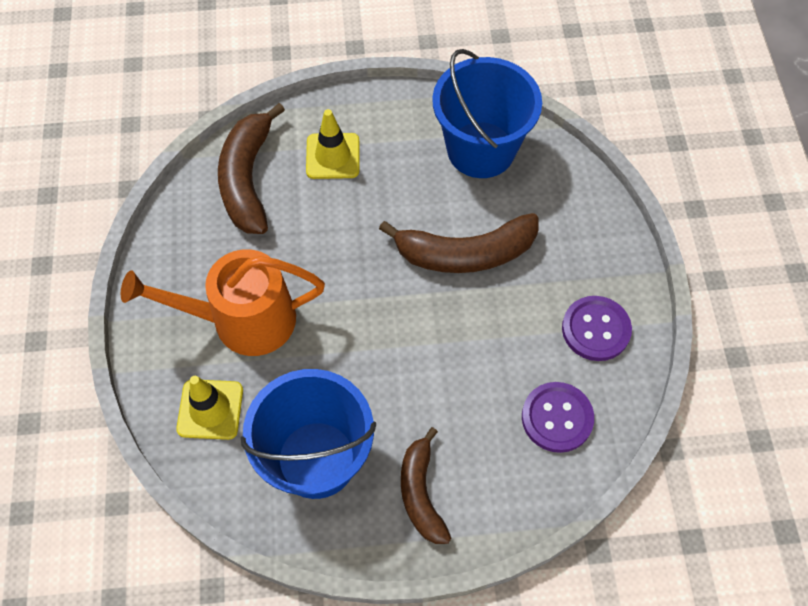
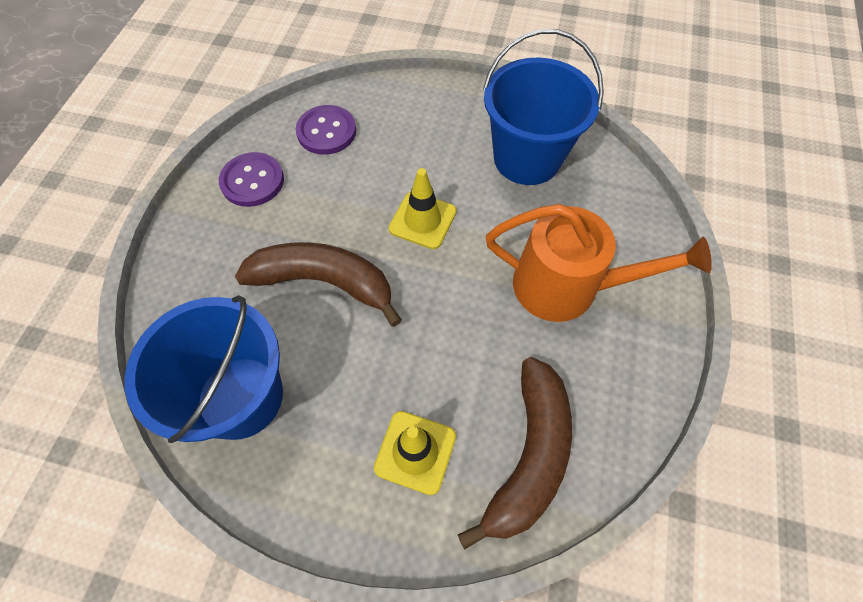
camera: 160 degrees left, 0 degrees up
yellow traffic cone [176,376,243,440] -> yellow traffic cone moved to [389,168,456,249]
brown banana [401,427,451,544] -> none

